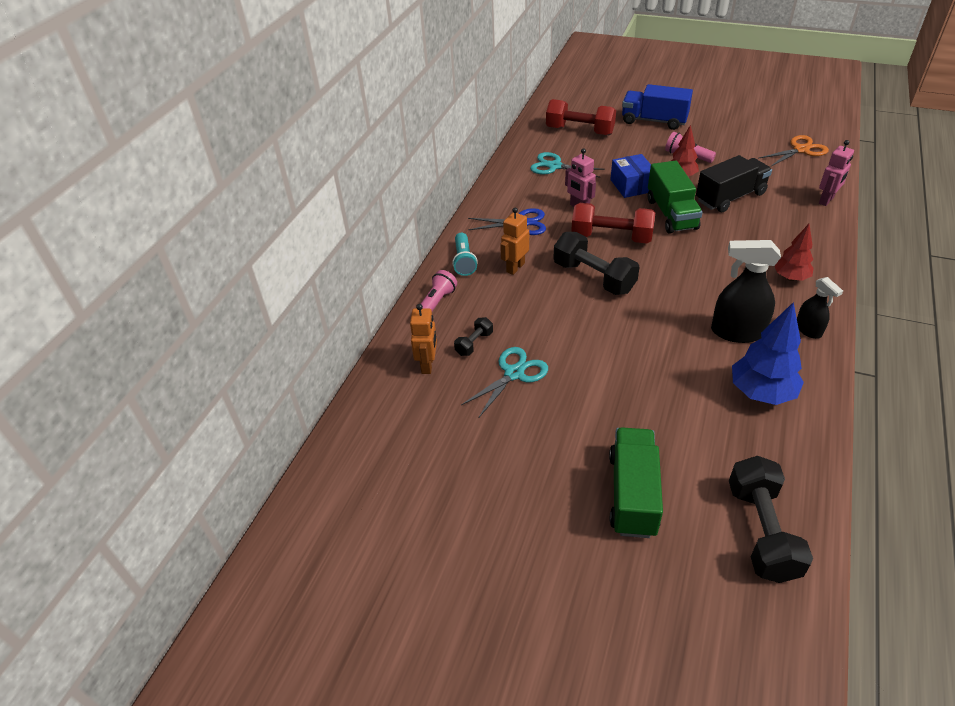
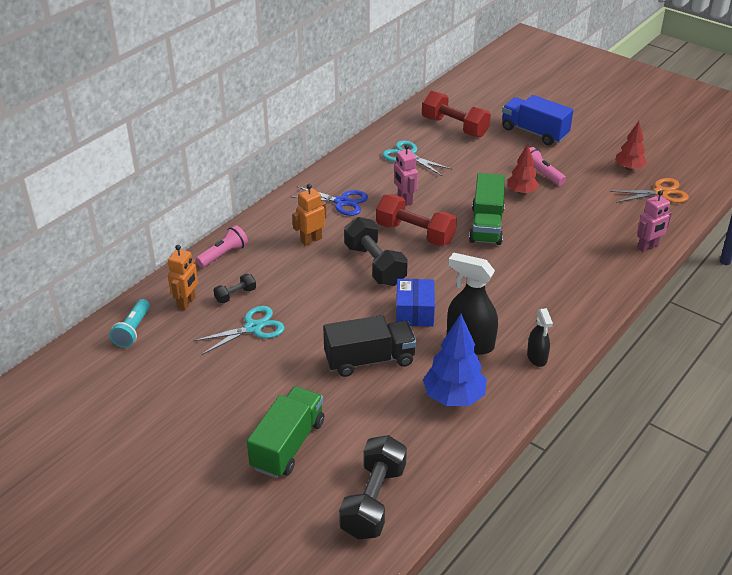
camera: 15 degrees right, 5 degrees down
turquoise flashlight [452,233,478,276] -> turquoise flashlight moved to [109,299,150,348]
blue box [610,154,651,198] -> blue box moved to [396,279,435,327]
black truck [696,155,772,212] -> black truck moved to [323,315,417,377]
red tree [775,224,813,281] -> red tree moved to [615,121,647,171]

